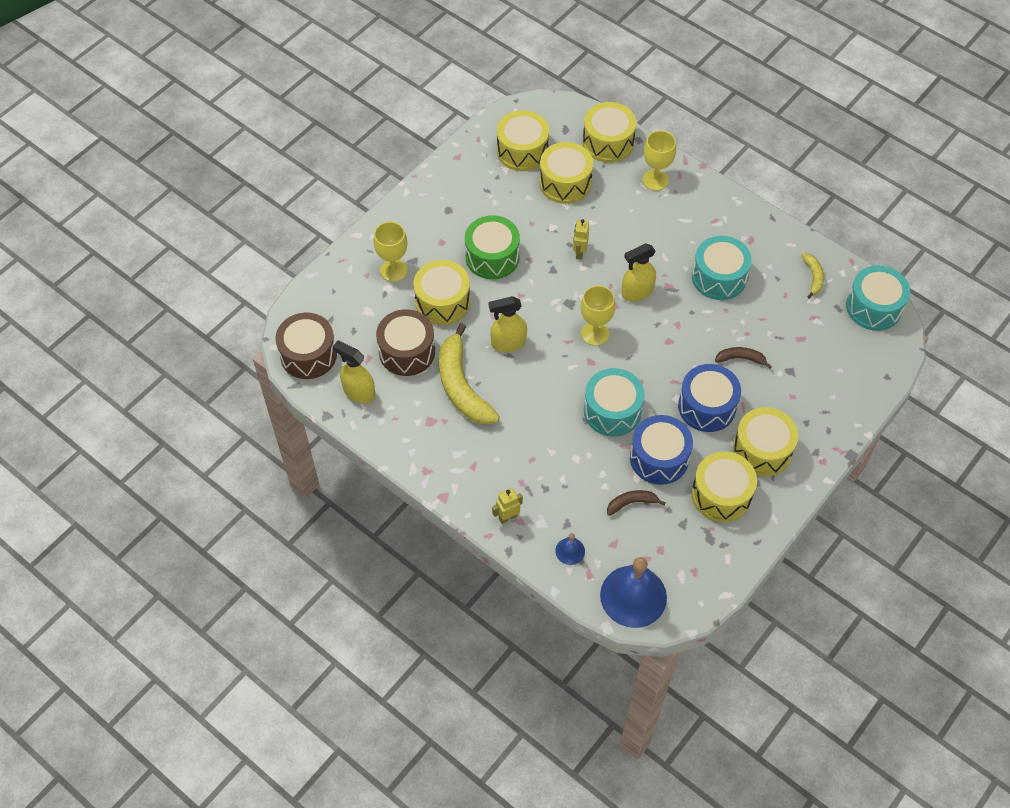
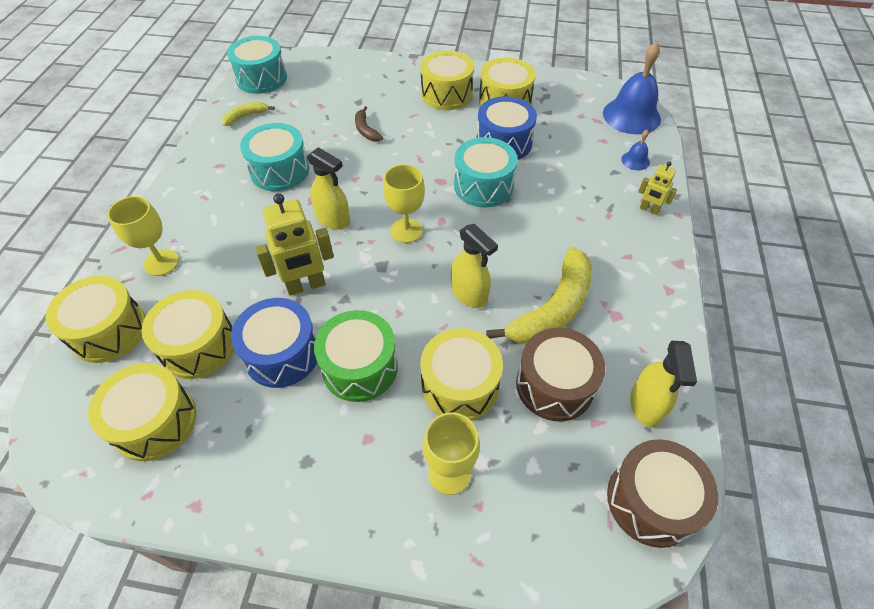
camera: 120 degrees left, 5 degrees down
yellow robot [573,219,589,260] -> yellow robot [255,193,334,296], size x1.83
brown banana [607,490,665,516] -> none
blue drum [678,364,741,432] -> blue drum moved to [231,298,317,388]

